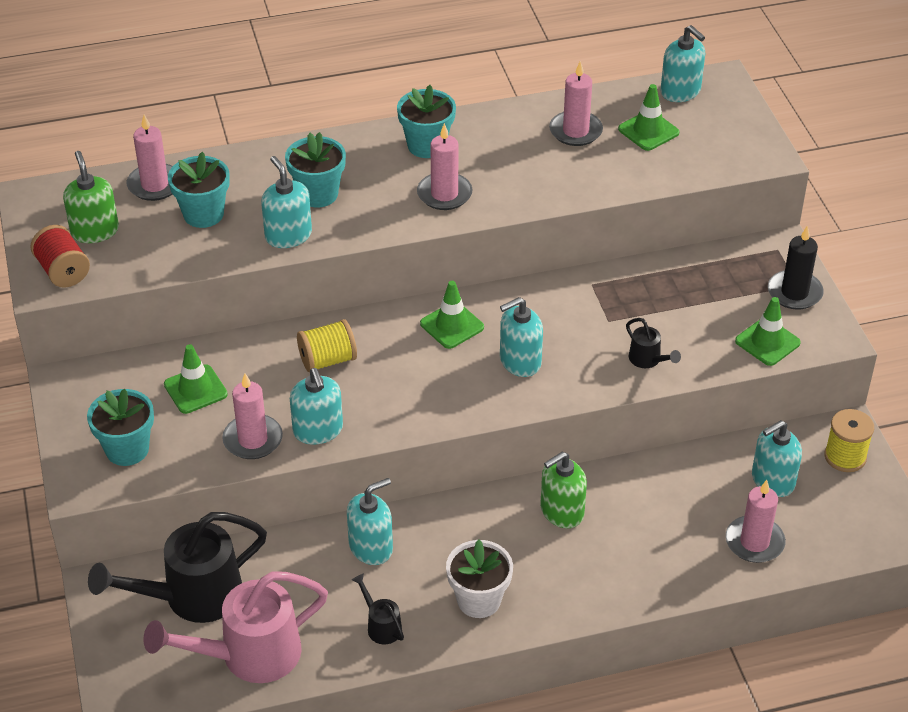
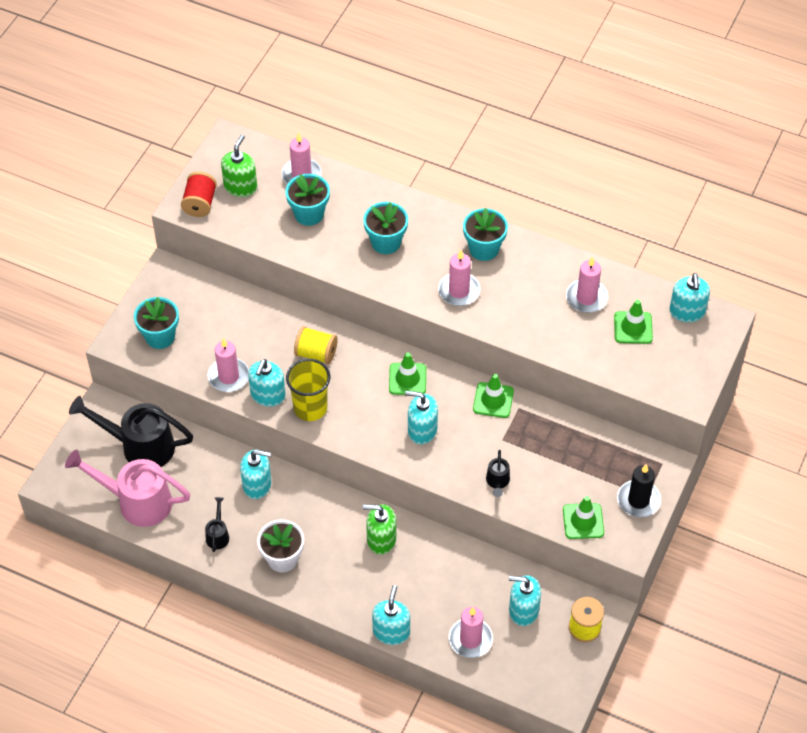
camera: 40 degrees right, 10 degrees up
green traffic cone [164,344,228,414] -> green traffic cone moved to [473,374,514,418]
turquoise soap dispenser [261,156,312,248] -> turquoise soap dispenser moved to [372,585,410,645]
none -> yellow cup [286,359,331,421]

